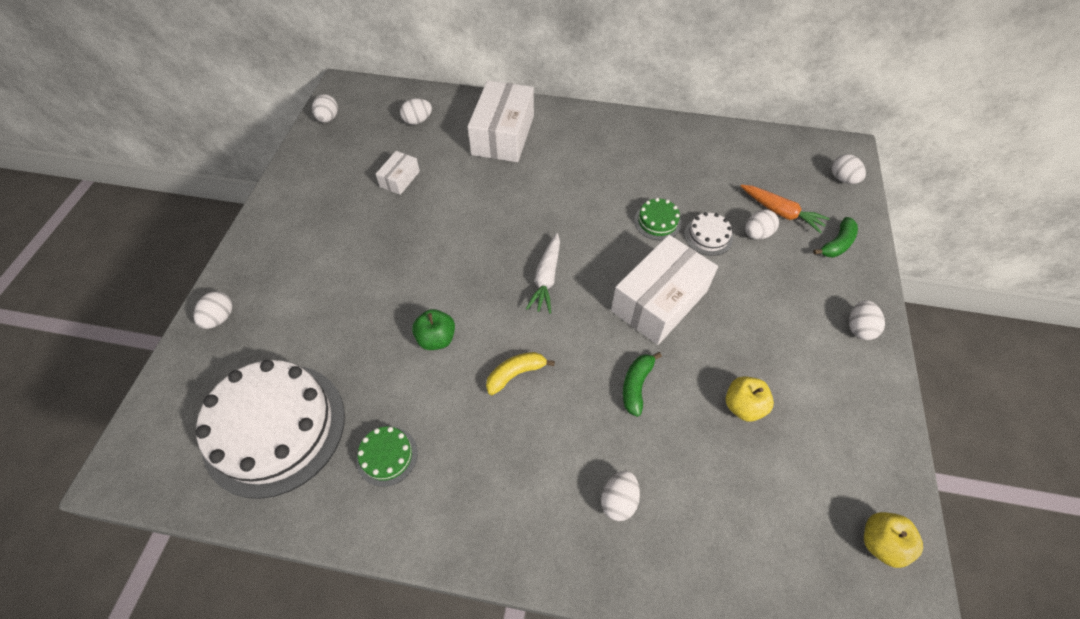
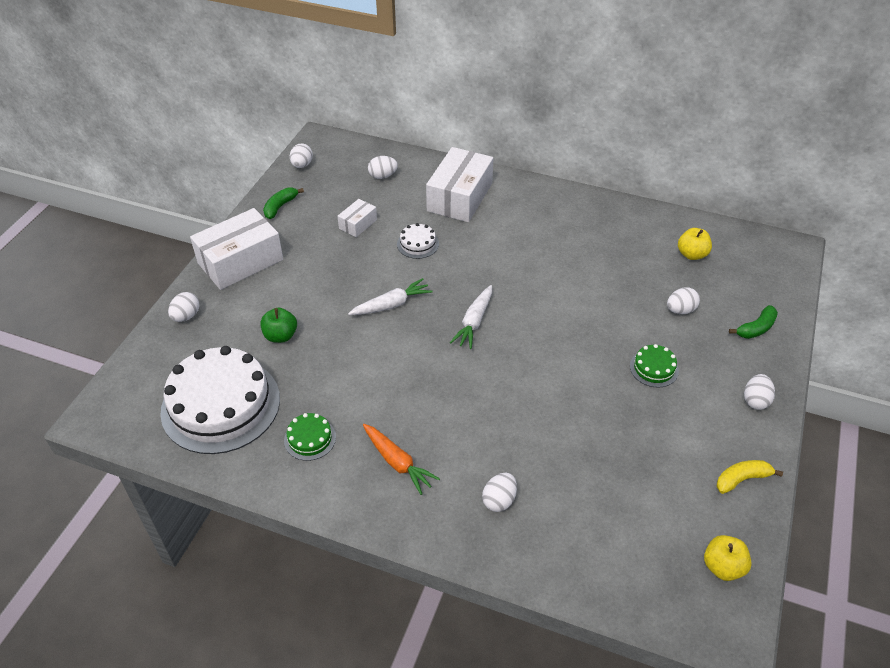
camera: 10 degrees right, 10 degrees down
green apple [412,309,455,350] -> green apple moved to [261,308,297,343]
yellow banana [486,352,555,395] -> yellow banana moved to [717,460,783,494]
white box [611,235,718,345] -> white box moved to [190,208,283,290]
green banana [623,352,662,417] -> green banana moved to [263,187,304,219]
green cake [634,198,682,240] -> green cake moved to [630,344,679,388]
white cake [684,212,733,256] -> white cake moved to [397,223,439,259]
yellow apple [726,376,774,422] -> yellow apple moved to [678,228,712,260]
orange carrot [741,184,830,233] -> orange carrot moved to [363,424,440,495]
white egg [832,154,866,184] -> none
none -> white carrot [348,278,432,315]

